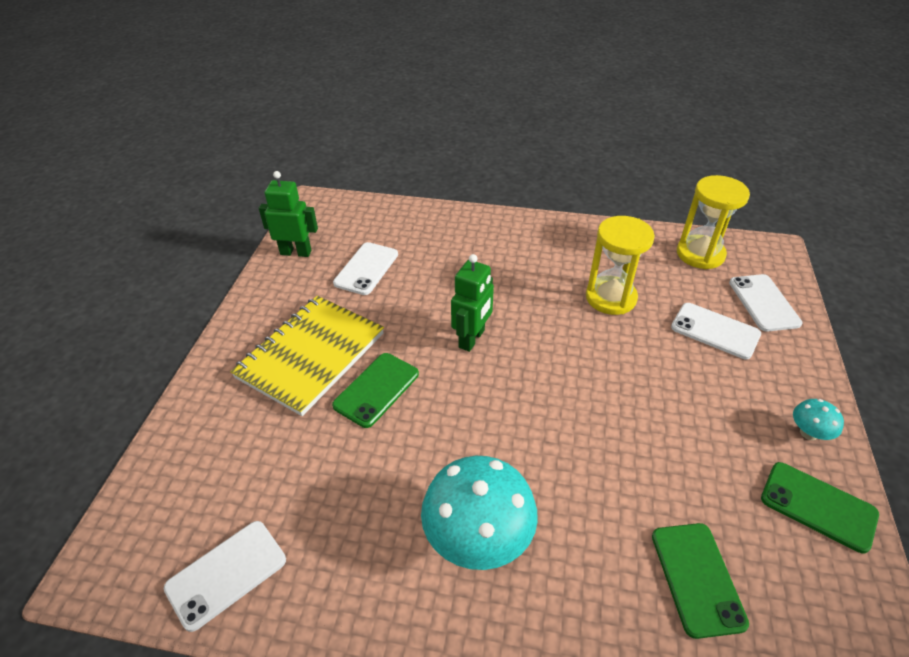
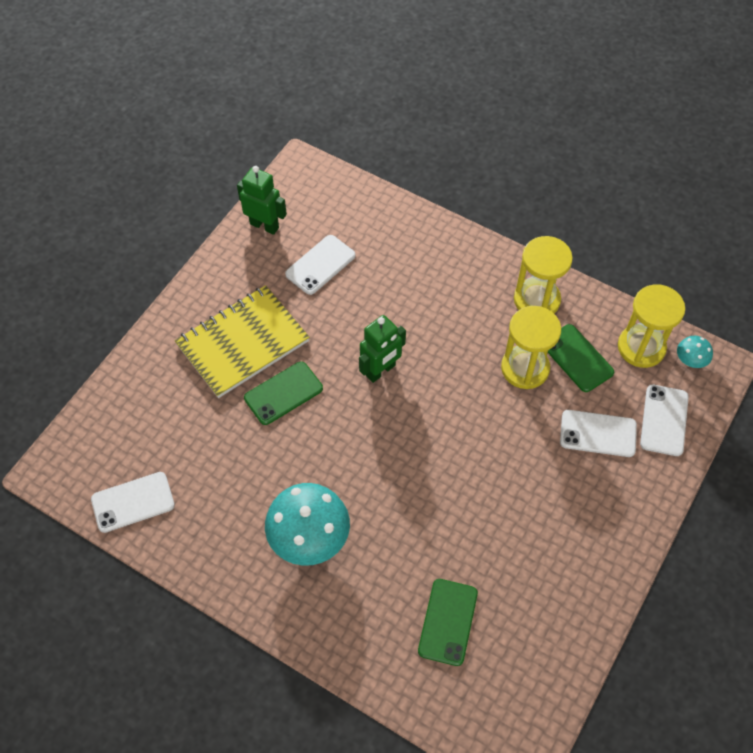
camera: 20 degrees right, 15 degrees up
white phone [671,303,761,359] -> white phone turned 45 degrees counterclockwise [560,410,637,457]
green phone [761,462,879,553] -> green phone moved to [548,324,614,392]
turquoise mushroom [793,399,844,440] -> turquoise mushroom moved to [677,336,713,368]
none -> yellow hourglass [514,236,573,314]

